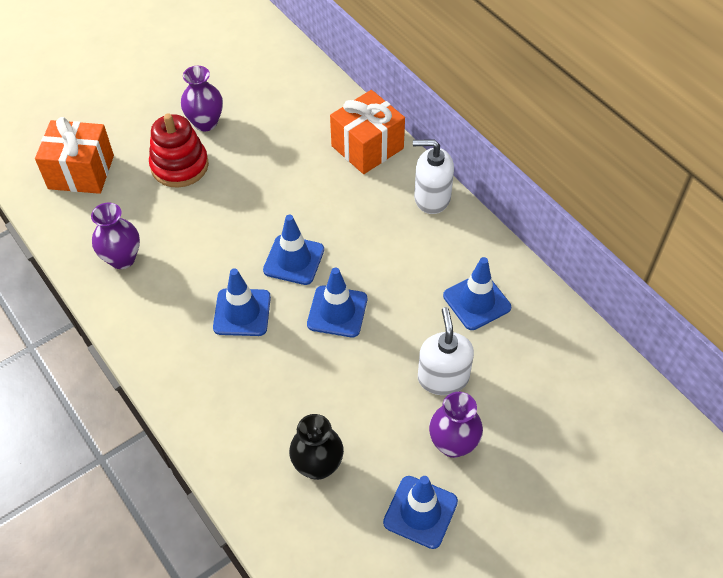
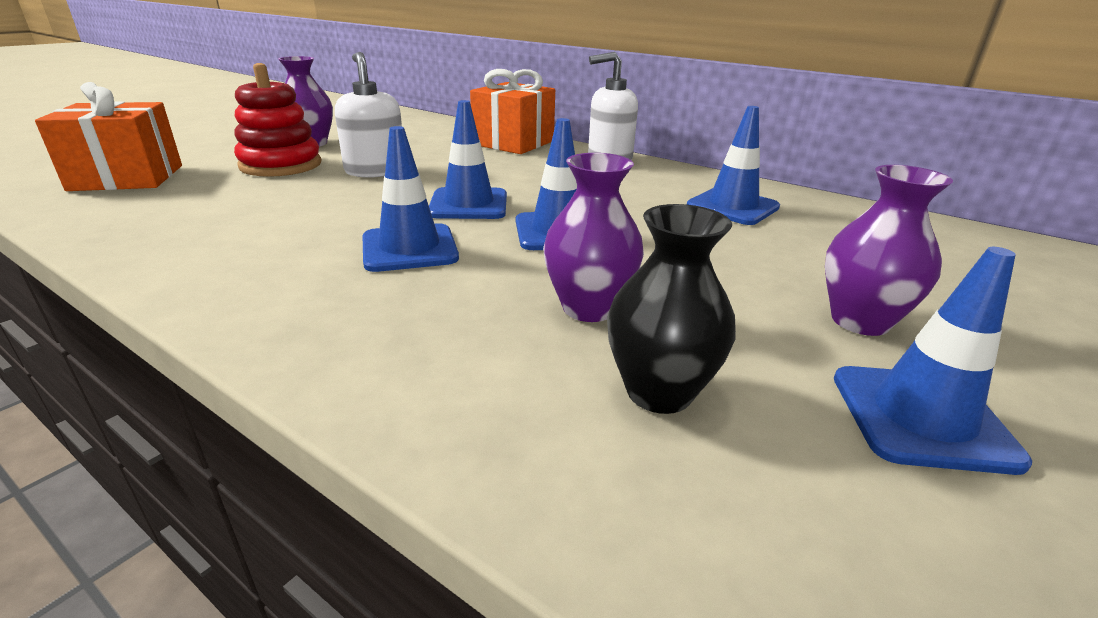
camera: 20 degrees left, 25 degrees down
purple vase [91,203,140,269] -> purple vase moved to [543,153,644,322]
white soap dispenser [418,307,474,395] -> white soap dispenser moved to [335,52,402,178]

